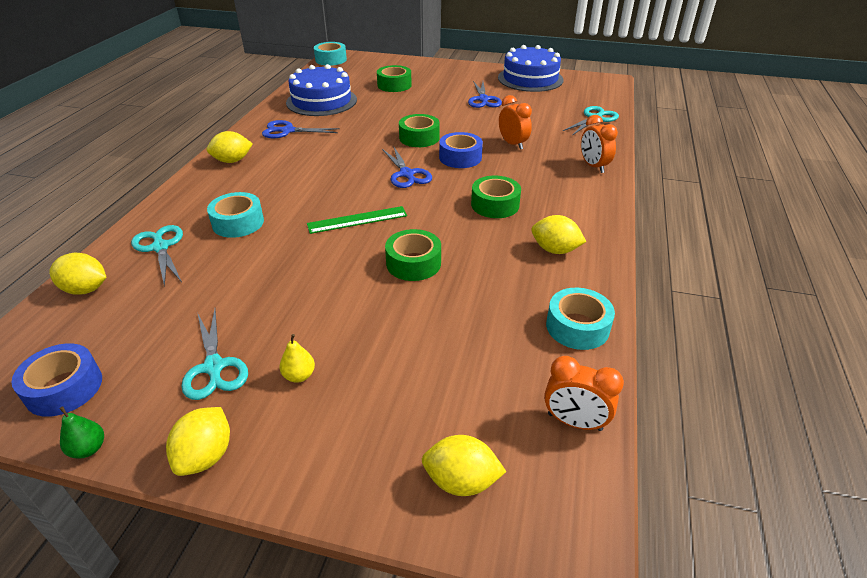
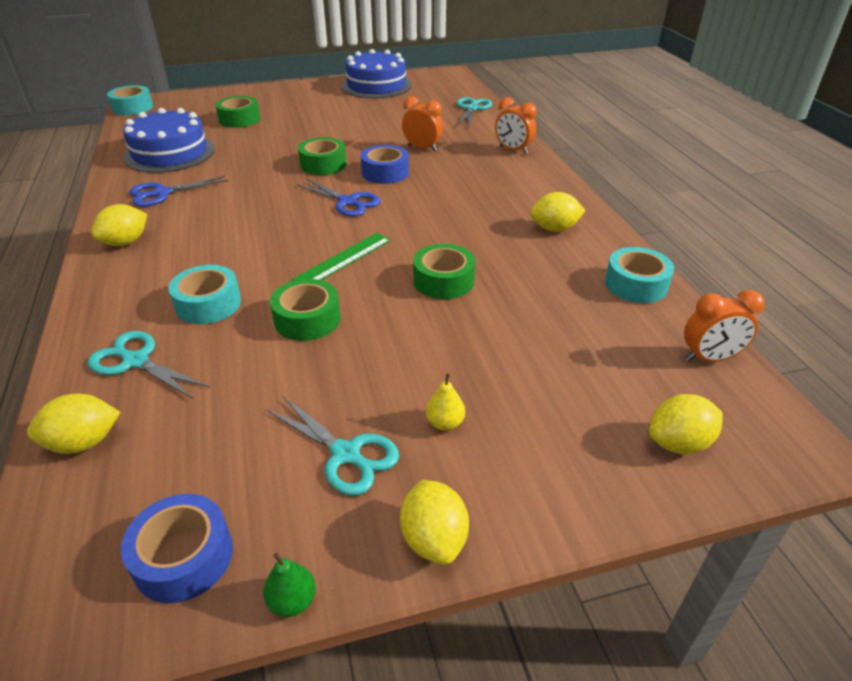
camera: 30 degrees left, 0 degrees up
blue scissors [468,81,502,108] -> none
green tape [471,176,521,218] -> green tape moved to [270,279,340,341]

